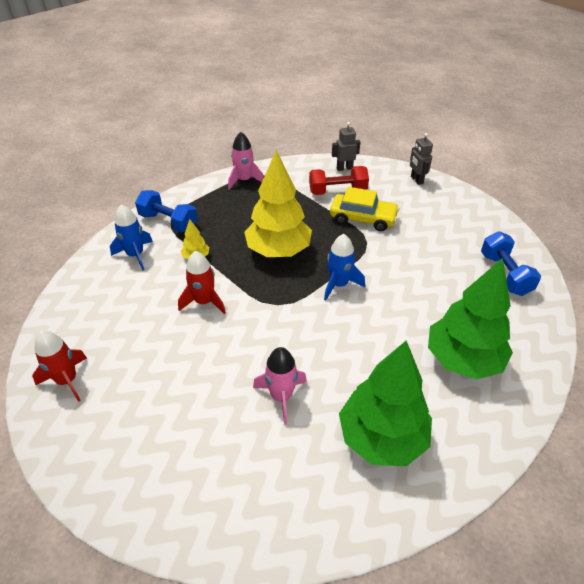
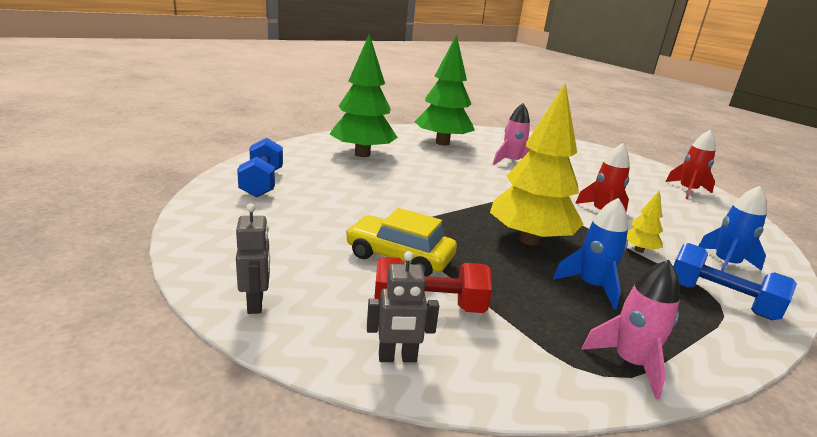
camera: 175 degrees left, 20 degrees down
blue rocket [324,234,365,301] -> blue rocket moved to [553,198,628,310]

